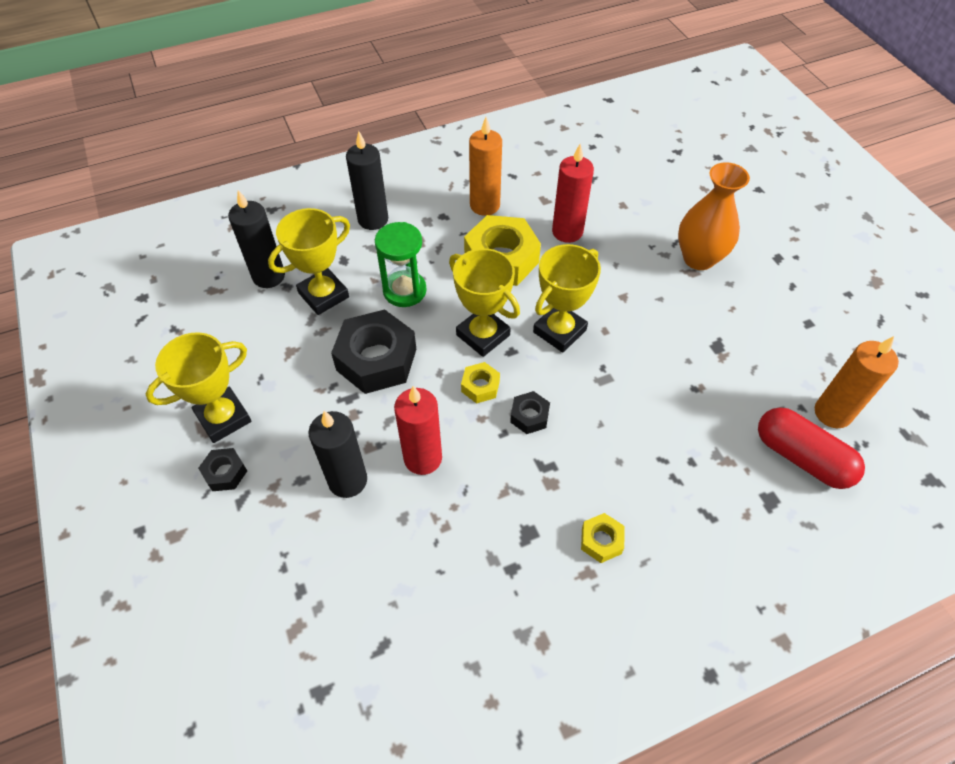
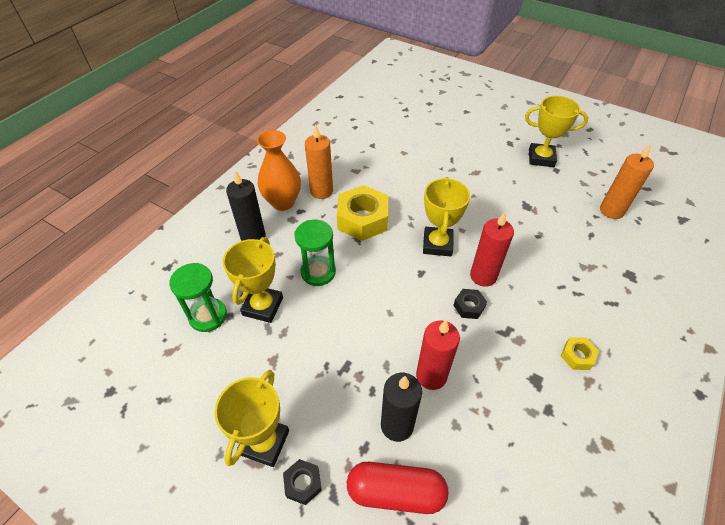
camera: 35 degrees left, 5 degrees down
black candle [228,190,285,288] -> green hourglass [169,263,227,332]
black nut [331,309,416,394] -> none
yellow trophy [449,248,520,357] -> yellow trophy moved to [525,96,588,167]
yellow nut [461,362,500,404] -> none
red candle [552,144,594,243] -> red candle moved to [470,212,514,287]
orange vase [678,162,750,270] -> orange vase moved to [257,130,301,211]
red capsule [758,407,865,489] -> red capsule moved to [347,462,448,514]

